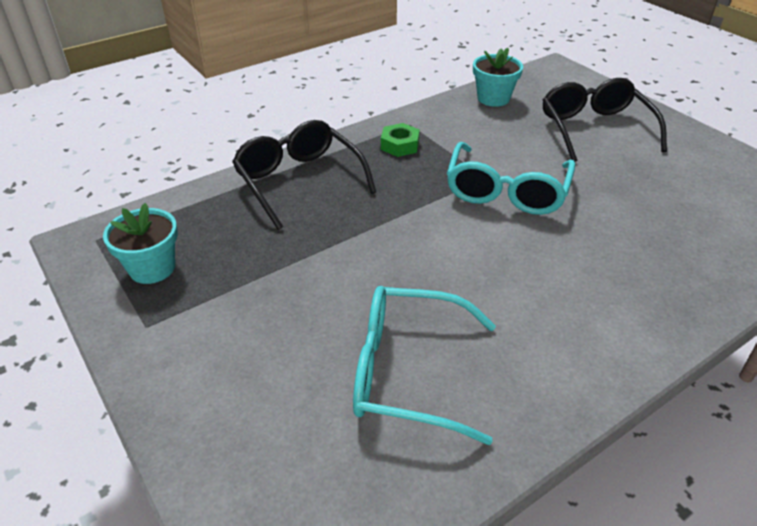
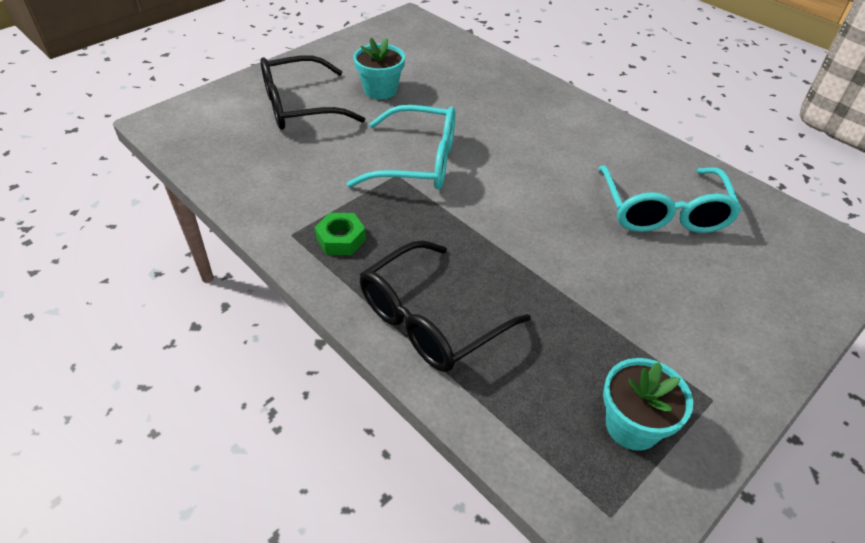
camera: 100 degrees left, 5 degrees up
turquoise flower pot [473,48,523,107] -> turquoise flower pot moved to [353,38,405,100]

